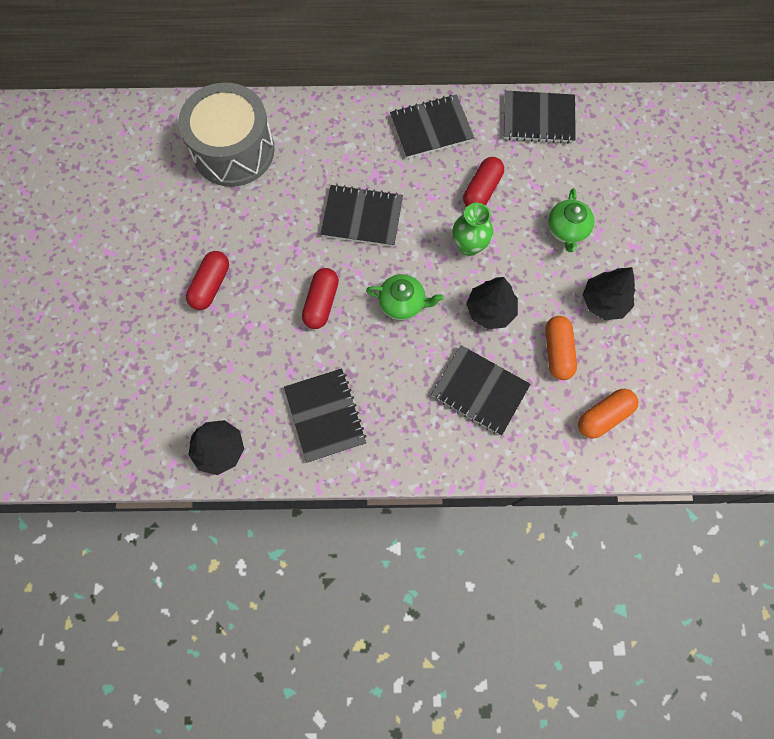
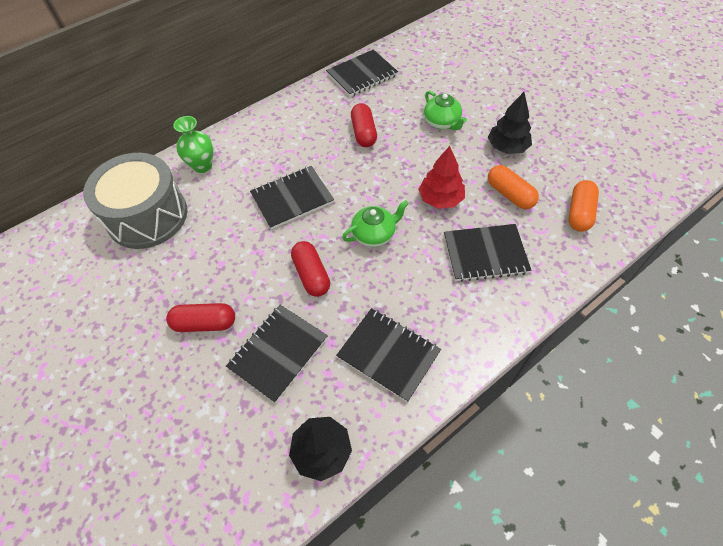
camera: 35 degrees left, 15 degrees down
red capsule [186,251,229,310] -> red capsule turned 75 degrees counterclockwise [166,303,235,332]
black notebook [390,94,474,159] -> black notebook moved to [226,305,328,403]
green vase [453,203,493,256] -> green vase moved to [173,116,213,173]
black tree [466,277,518,329] -> red tree [418,146,465,209]

